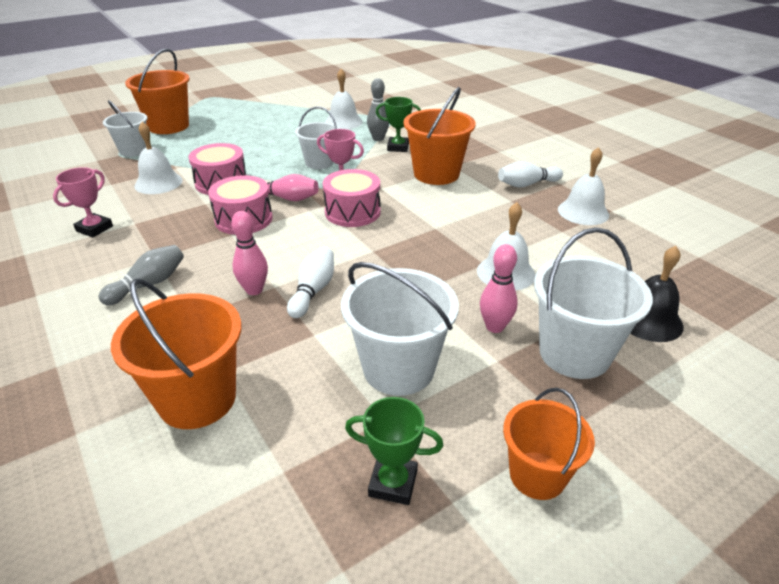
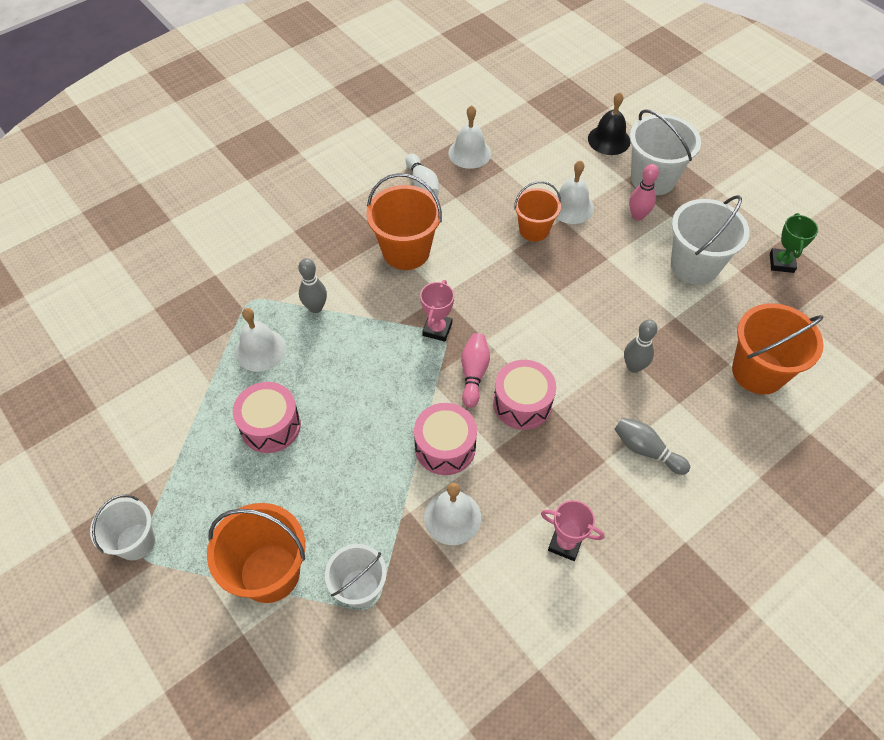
camera: 95 degrees left, 20 degrees up
pink bowling pin [231,211,268,295] -> grey bowling pin [624,319,658,373]
white bowling pin [287,247,334,318] -> none
white bucket [295,107,339,169] -> white bucket moved to [90,495,155,560]
pink drum [323,169,381,227] -> pink drum moved to [233,382,301,453]
green trophy [376,97,421,152] -> none
orange bucket [503,388,595,500] -> orange bucket moved to [514,181,561,242]

